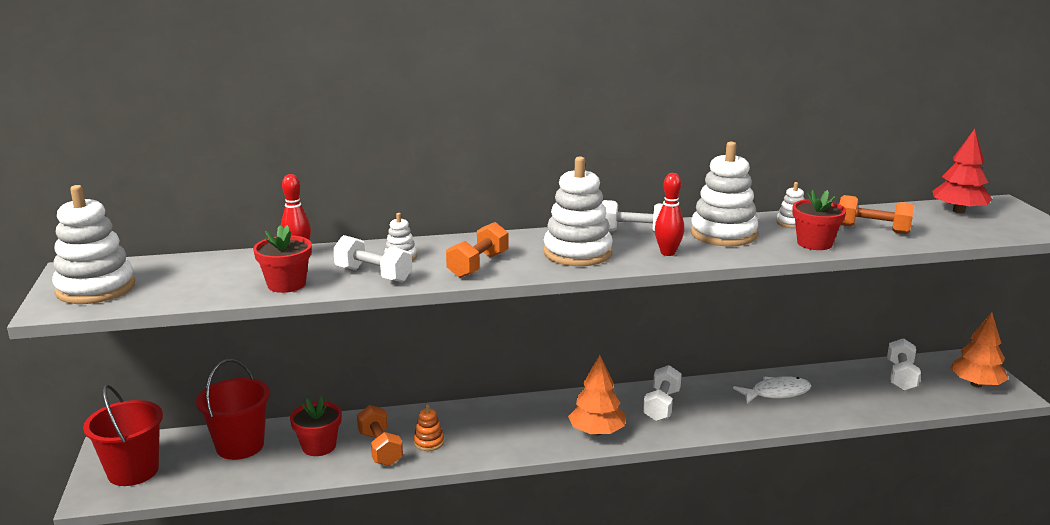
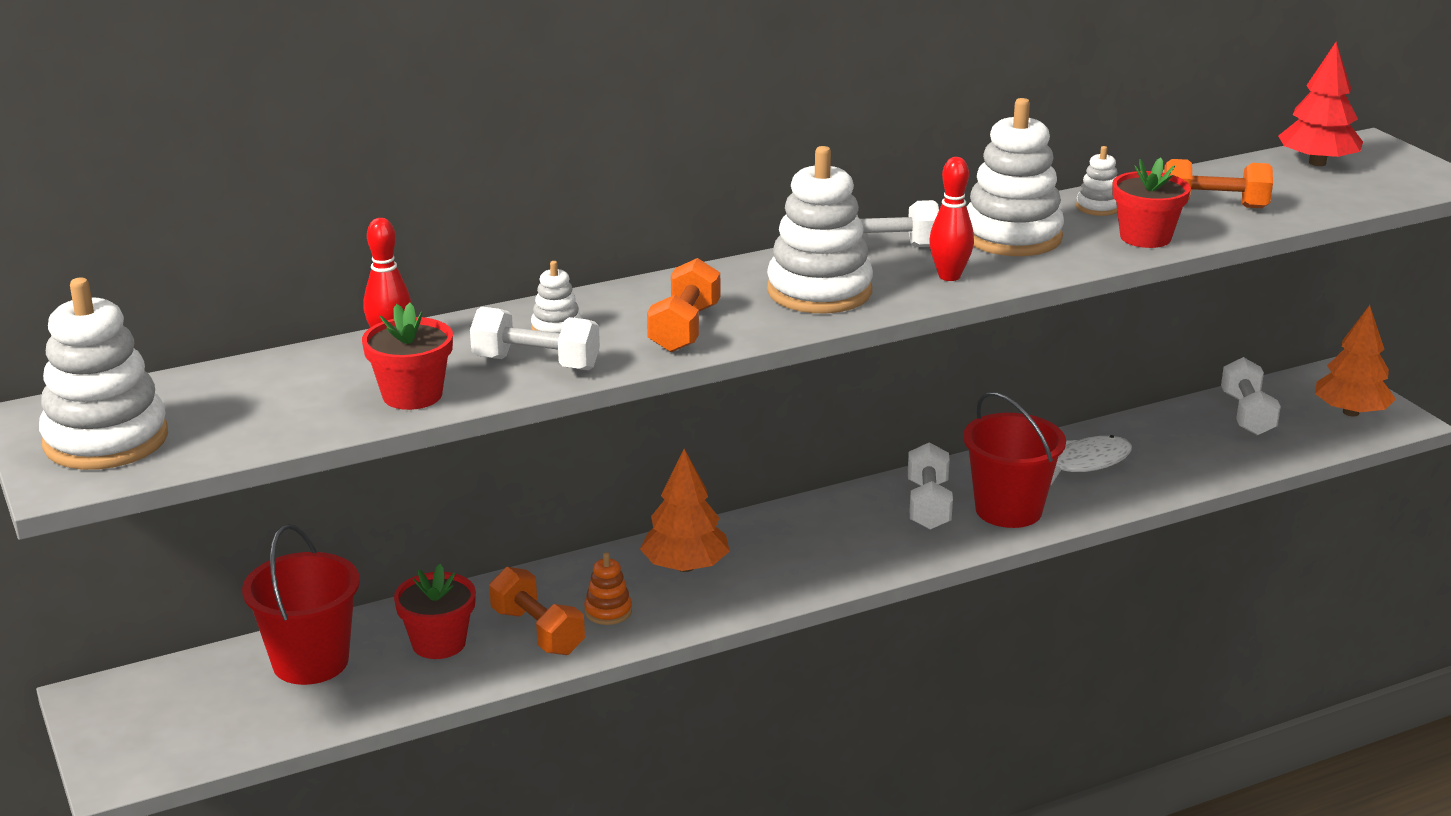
camera: 15 degrees left, 5 degrees up
red bucket [83,385,163,486] -> red bucket moved to [963,392,1066,528]
orange tree [568,355,626,436] -> orange tree moved to [640,449,730,572]

